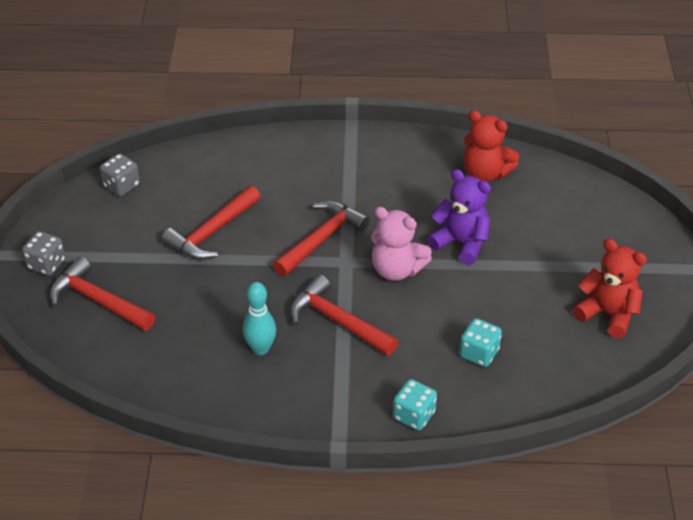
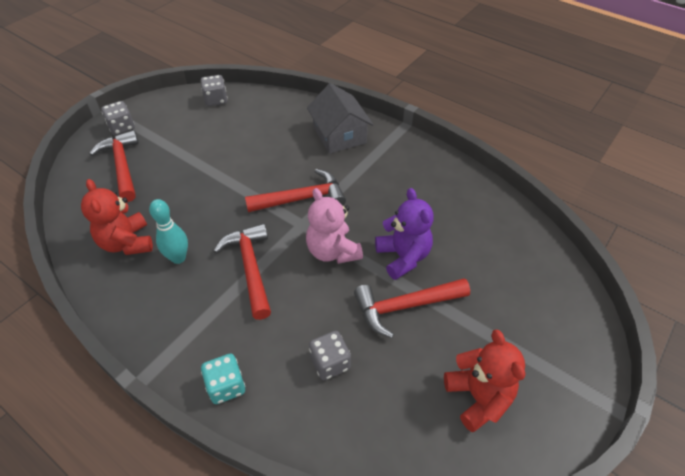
camera: 35 degrees right, 5 degrees up
red hammer [162,186,261,260] -> red hammer moved to [354,278,470,338]
turquoise dice [459,318,502,367] -> grey dice [309,331,351,380]
red teddy bear [463,110,519,182] -> red teddy bear moved to [81,179,153,255]
none -> grey house [307,83,373,154]

